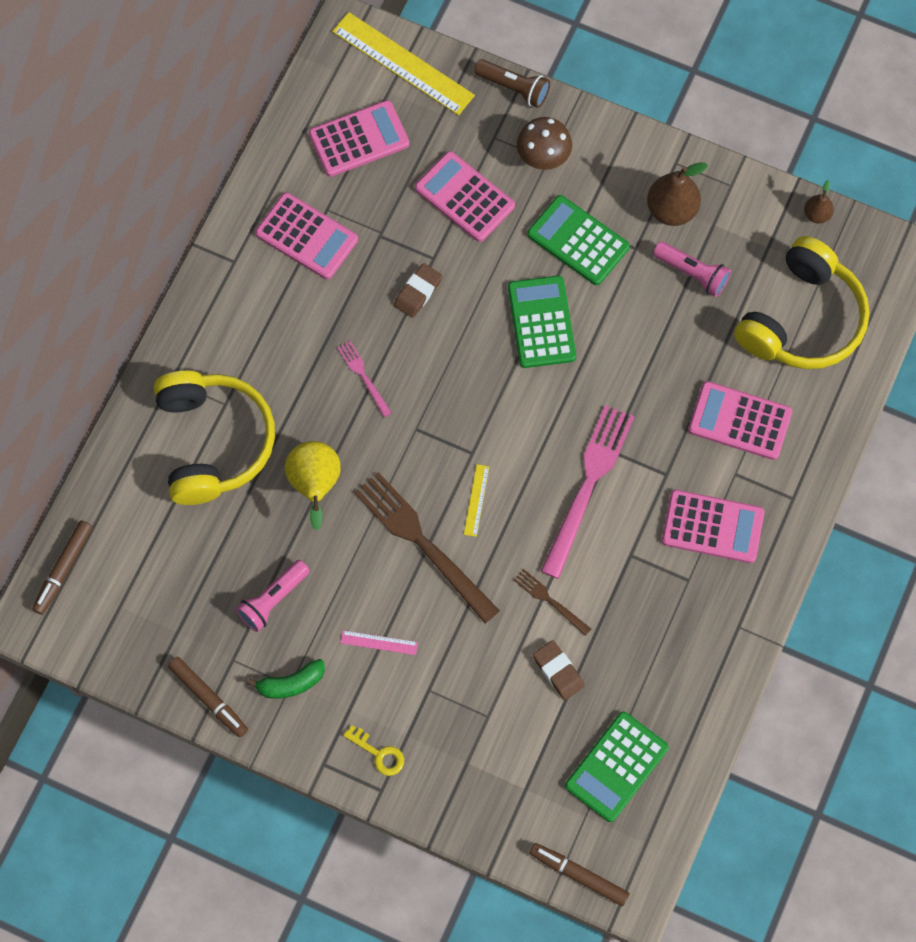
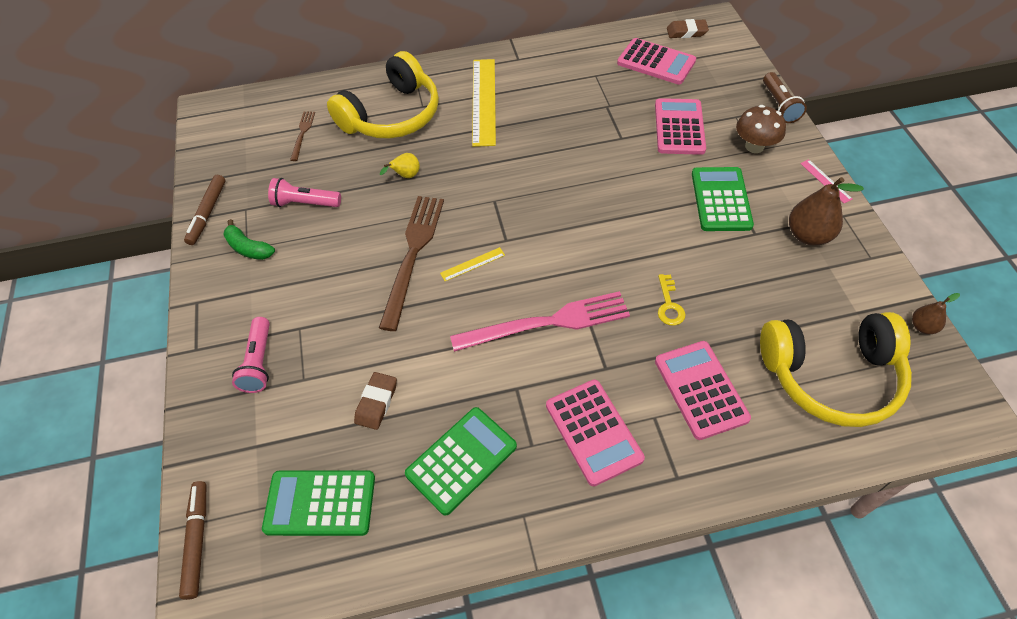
camera: 55 degrees right, 15 degrees down
brown marker [32,520,93,615] -> none
pink calculator [255,193,358,279] -> none
yellow pear [285,441,341,530] -> yellow pear [380,153,420,178], size x0.55
yellow ruler [332,12,475,115] -> yellow ruler moved to [472,59,496,147]
pink fork [337,341,392,417] -> none
pink ruler [340,630,418,655] -> pink ruler moved to [800,159,852,203]
yellow key [343,725,404,776] -> yellow key moved to [658,274,686,326]
brown eraser [394,263,442,318] -> brown eraser moved to [667,19,709,38]
green calculator [508,276,576,368] -> green calculator moved to [405,407,517,516]
brown fork [514,569,591,636] -> brown fork moved to [290,112,315,161]
pink flashlight [653,241,731,297] -> pink flashlight moved to [232,317,270,393]

